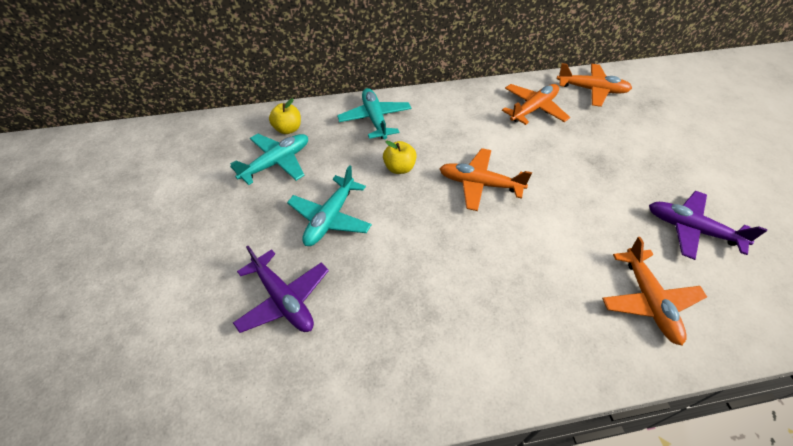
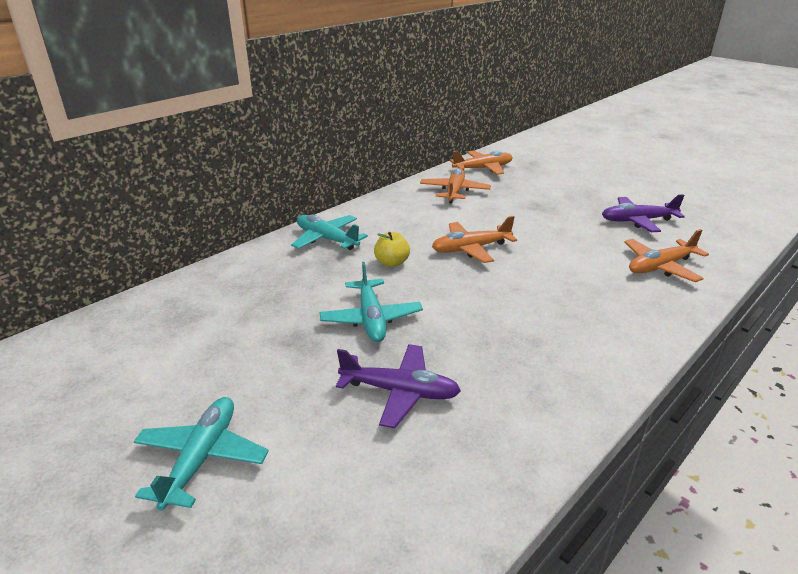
camera: 35 degrees left, 20 degrees down
turquoise plane [230,134,308,185] -> turquoise plane moved to [134,397,269,511]
yellow apple [269,98,301,134] -> none
orange plane [602,237,707,346] -> orange plane turned 105 degrees clockwise [624,229,709,282]

